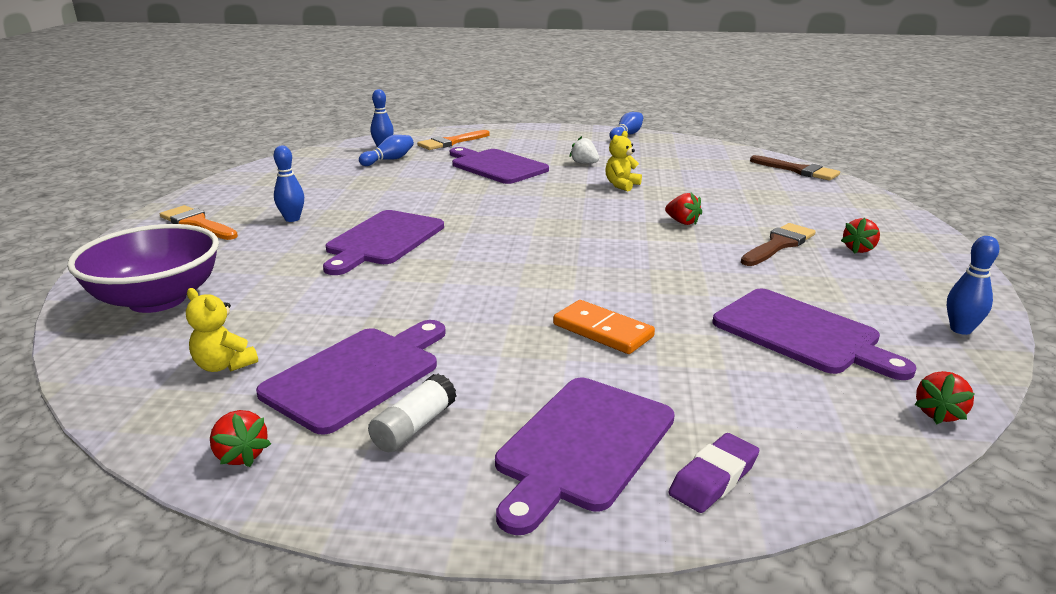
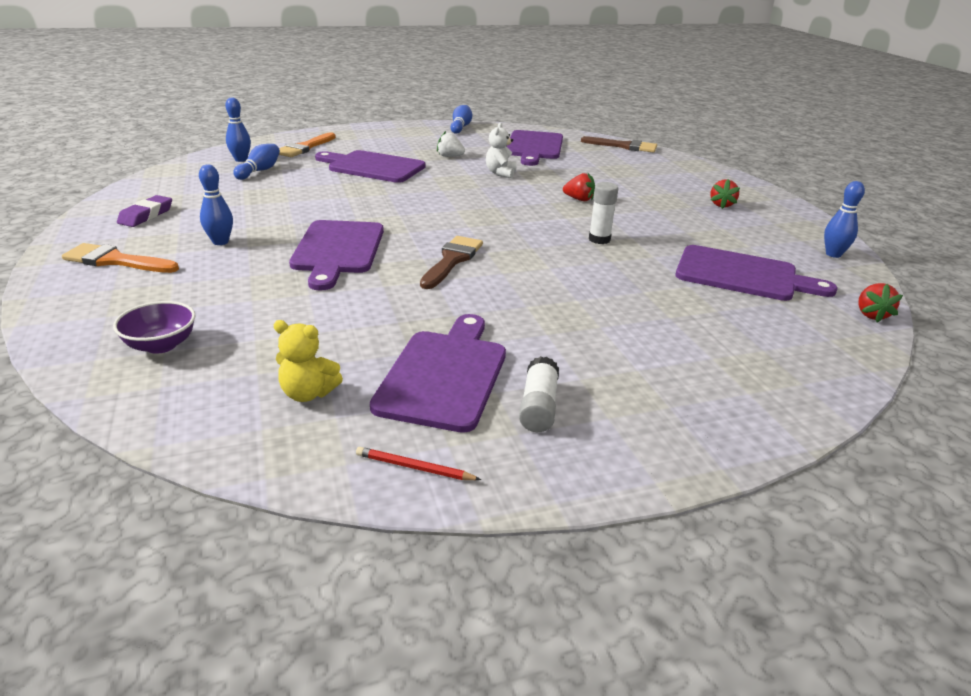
camera: 25 degrees left, 5 degrees up
purple bowl [67,224,219,313] -> purple bowl [113,301,196,354], size x0.51
red strawberry [210,410,271,467] -> red pencil [356,447,481,480]
purple cutting board [495,378,675,535] -> purple cutting board moved to [506,130,563,166]
orange domino [553,300,655,354] -> none
yellow teddy bear [605,131,642,191] -> white teddy bear [486,123,517,178]
purple eraser [669,433,760,513] -> purple eraser moved to [117,195,172,227]
brown brush [741,223,816,266] -> brown brush moved to [420,236,483,289]
none -> white glue stick [589,182,618,244]

